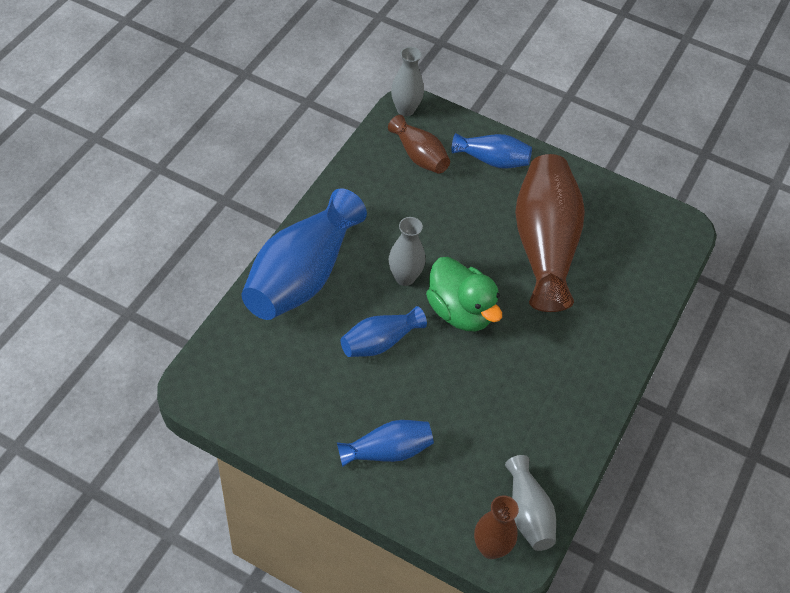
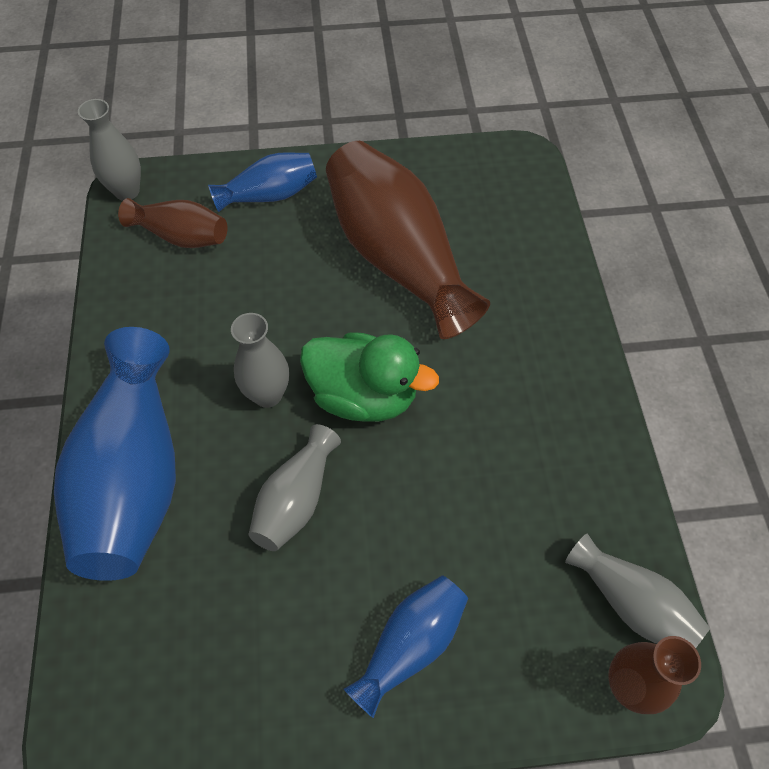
camera: 30 degrees left, 5 degrees up
blue vase [341,306,427,357] -> grey vase [248,424,341,551]

